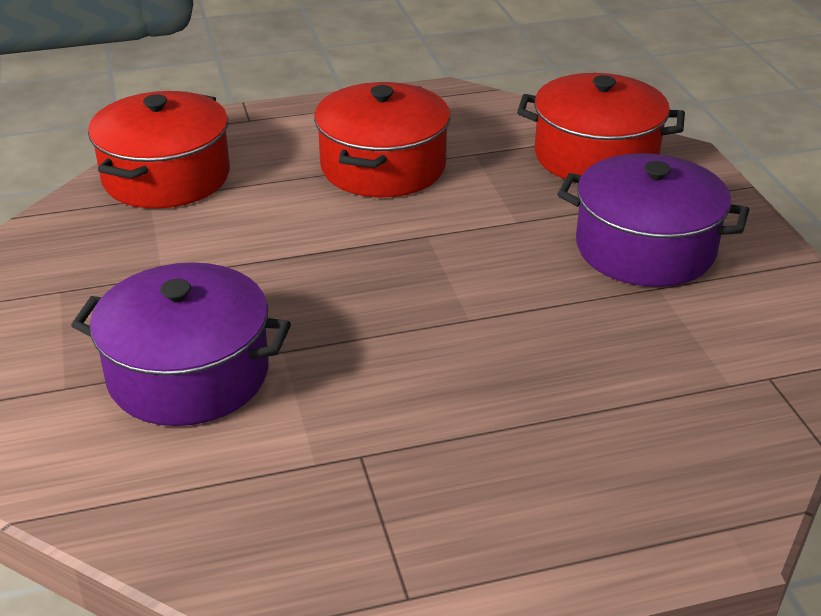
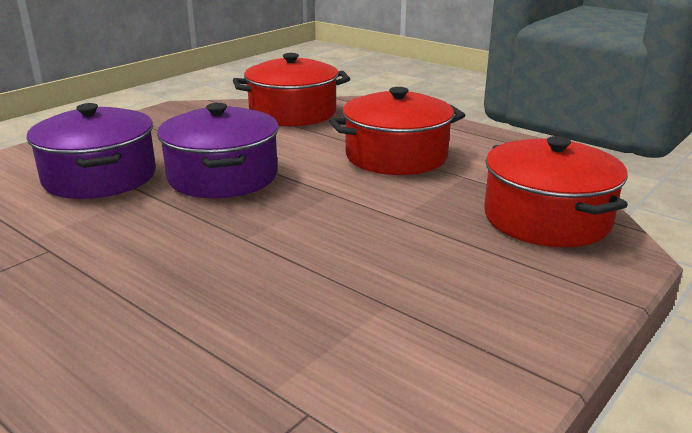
camera: 55 degrees right, 10 degrees down
purple pot [557,153,749,287] -> purple pot moved to [157,103,279,198]

